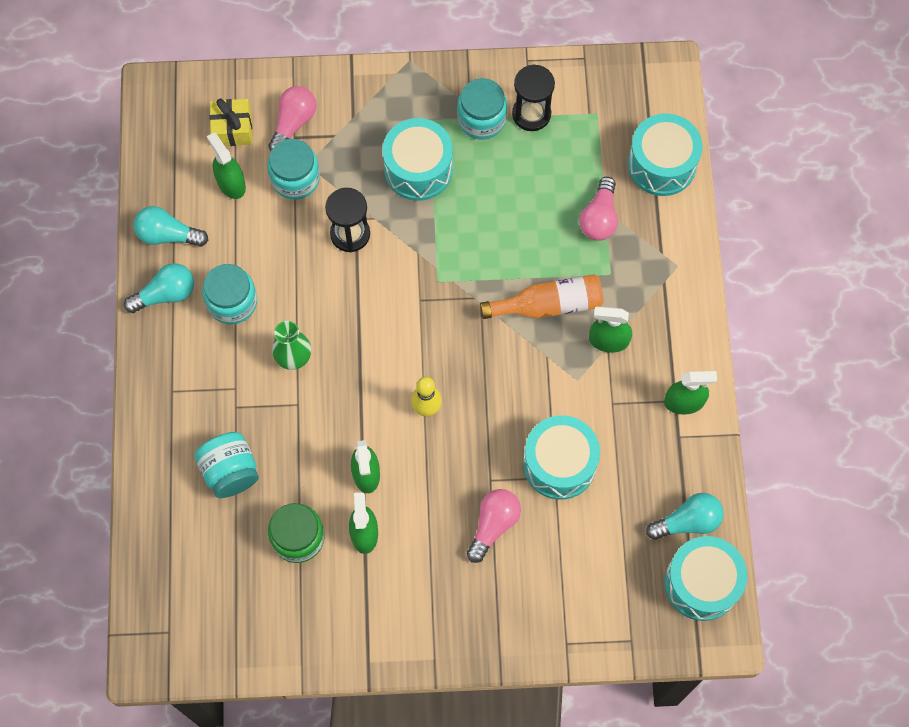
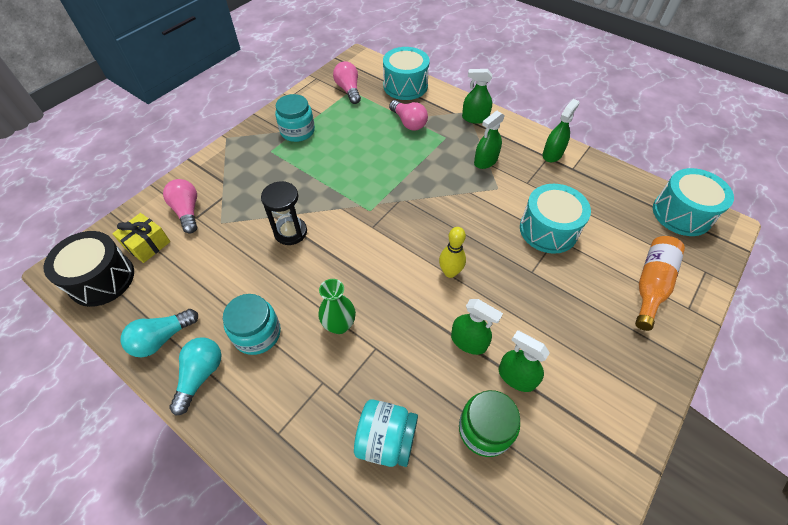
camera: 50 degrees left, 15 degrees down
green spray bottle [207,133,246,199] -> green spray bottle moved to [462,69,492,124]
turquoise jar [267,139,320,200] -> none
turquoise drum [382,118,453,201] -> none
pink light bulb [467,489,521,563] -> pink light bulb moved to [333,61,361,104]
orange bottle [480,274,603,319] -> orange bottle moved to [635,236,685,331]
black hourglass [512,64,555,131] -> none
turquoise light bulb [646,493,723,540] -> none
none -> black drum [43,231,134,307]

